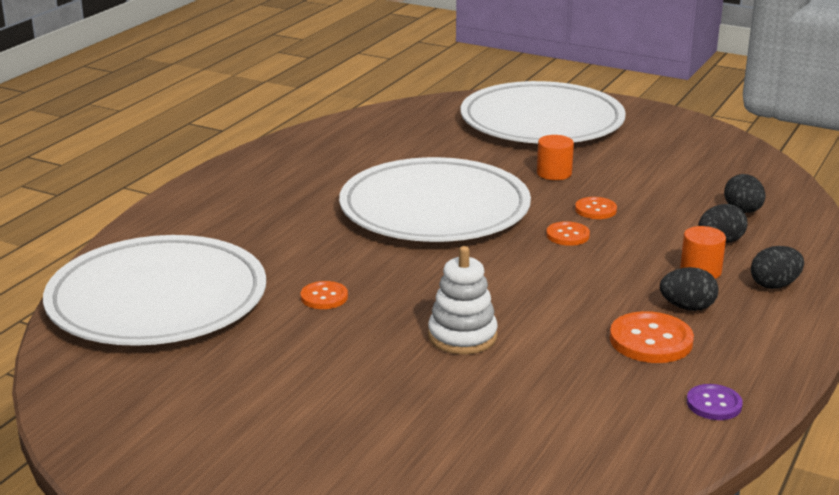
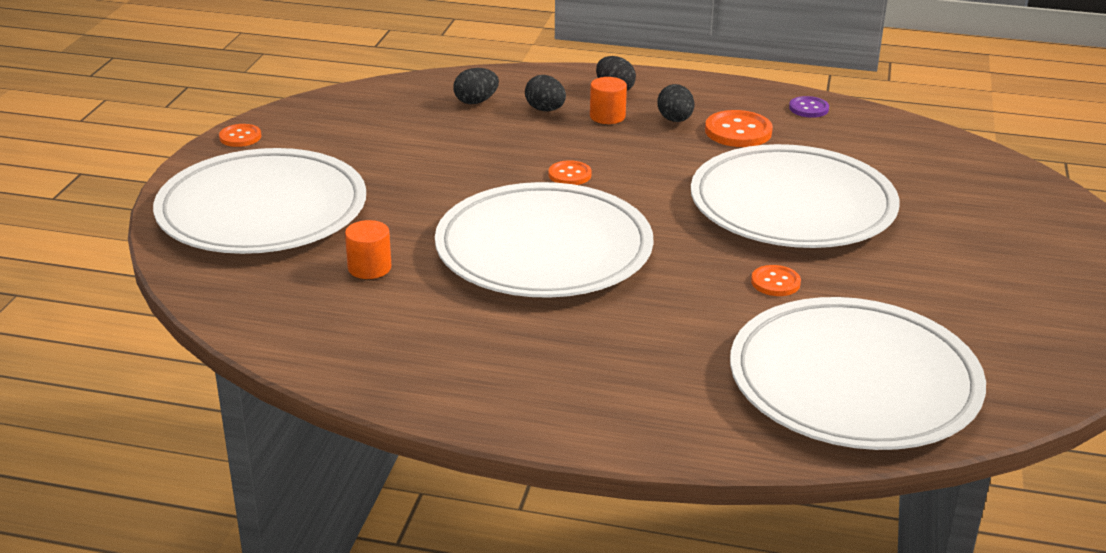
camera: 105 degrees left, 5 degrees up
white stacking toy [428,246,498,355] -> white plate [691,144,899,248]
orange cylinder [537,135,574,180] -> orange cylinder moved to [345,220,391,279]
orange button [575,197,617,219] -> orange button moved to [219,124,261,147]

